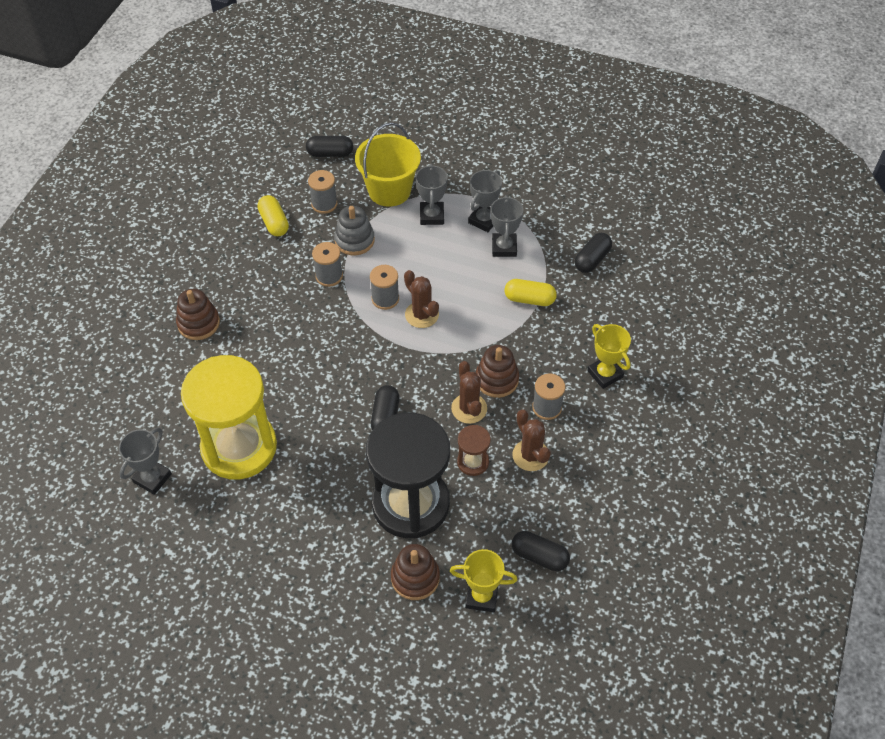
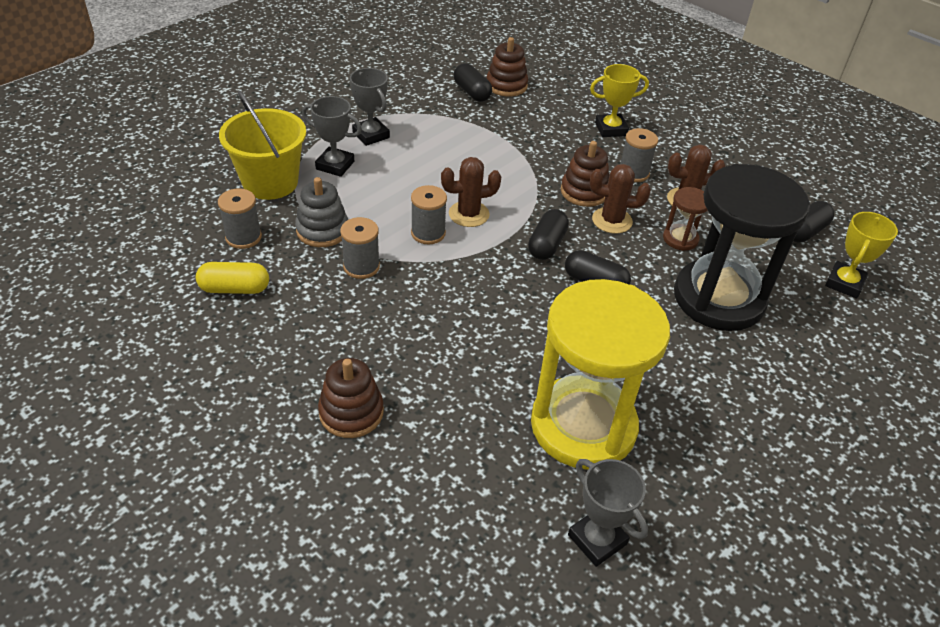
camera: 70 degrees left, 10 degrees down
black capsule [306,136,353,157] -> black capsule moved to [528,209,569,260]
brown stacking toy [391,544,440,600] -> brown stacking toy moved to [487,37,528,97]
grey trophy [491,195,524,257] -> none
yellow capsule [504,279,557,306] -> none

